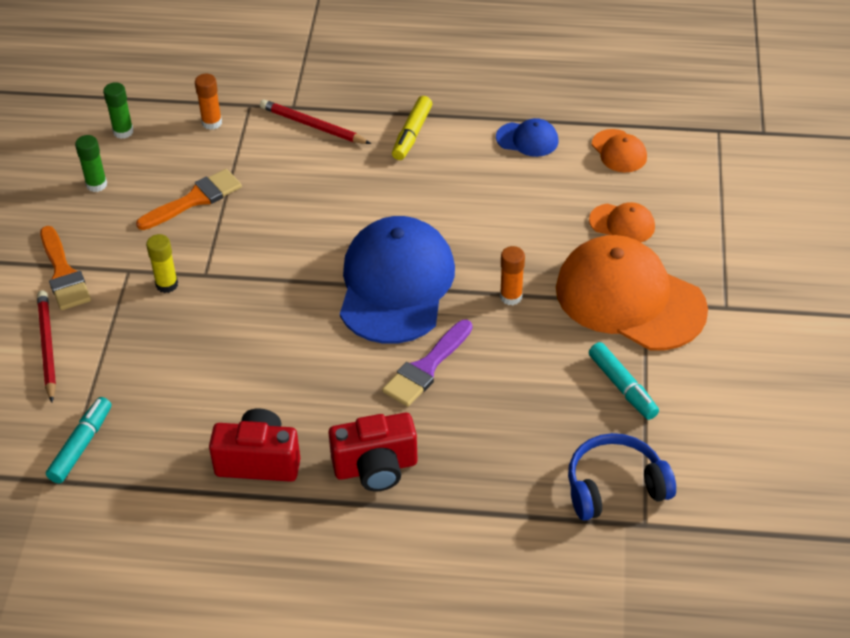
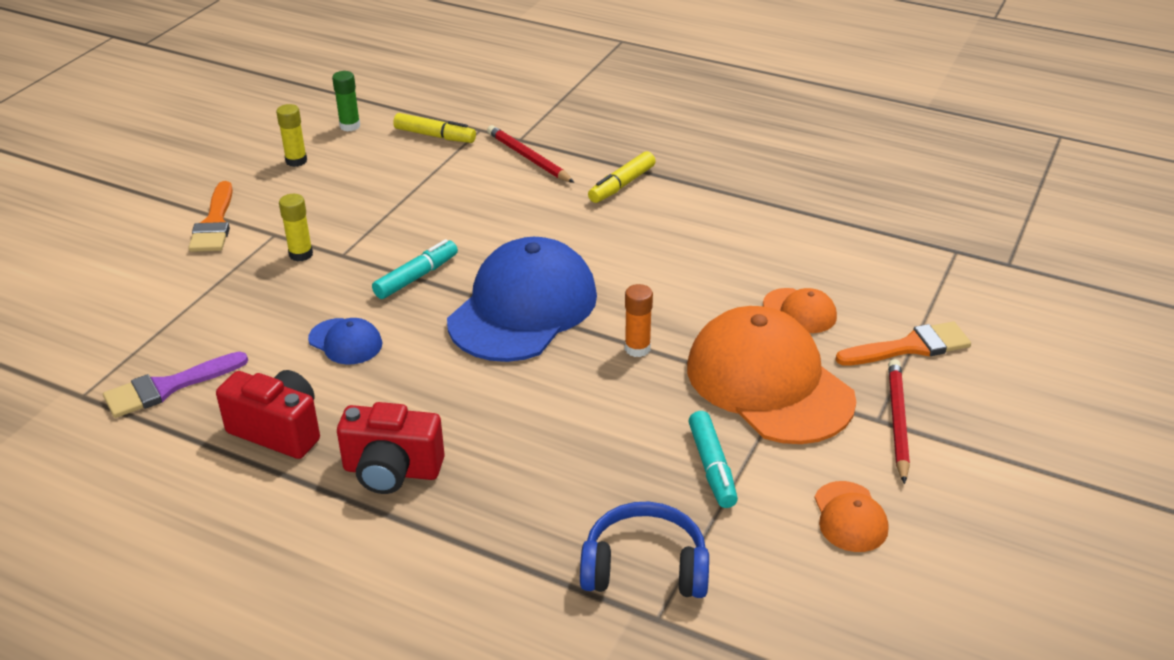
camera: 20 degrees right, 10 degrees down
red pencil [37,290,56,403] -> red pencil moved to [888,359,910,484]
turquoise marker [46,397,111,484] -> turquoise marker moved to [372,239,458,299]
green glue stick [75,135,107,192] -> yellow glue stick [276,104,307,167]
orange brush [136,169,242,230] -> orange brush moved to [835,322,971,366]
orange glue stick [195,74,222,130] -> yellow marker [393,113,476,143]
purple brush [382,320,472,407] -> purple brush moved to [103,352,248,418]
blue cap [496,118,559,157] -> blue cap moved to [308,318,382,365]
orange cap [592,129,647,172] -> orange cap moved to [814,481,888,552]

